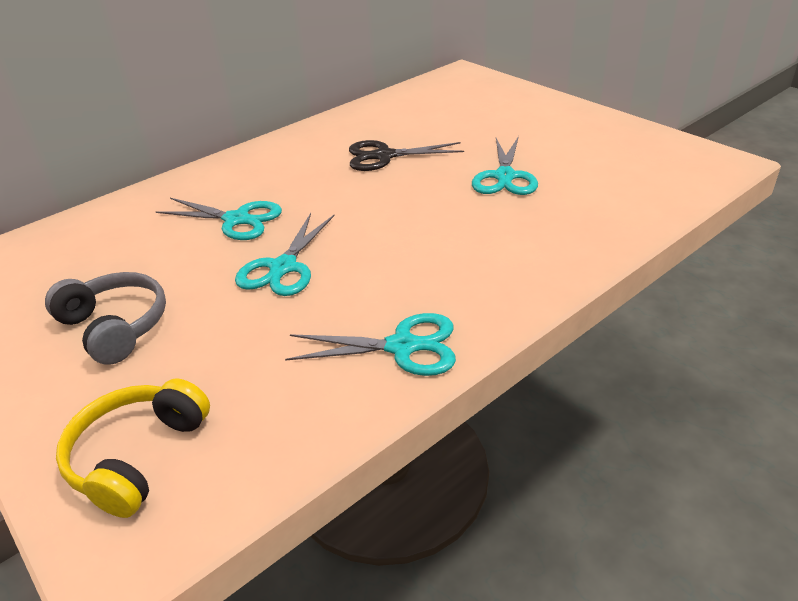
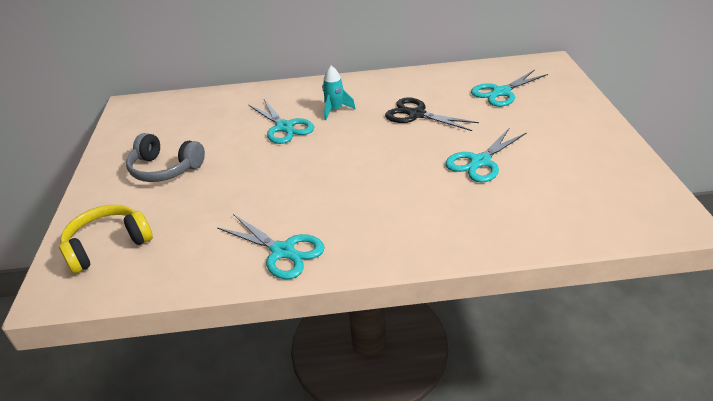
camera: 35 degrees right, 0 degrees up
grey headphones [45,272,166,365] -> grey headphones turned 120 degrees clockwise [126,133,205,182]
turquoise scissors [235,213,335,296] -> turquoise scissors moved to [471,70,548,107]
none -> turquoise rocket [322,66,355,120]

